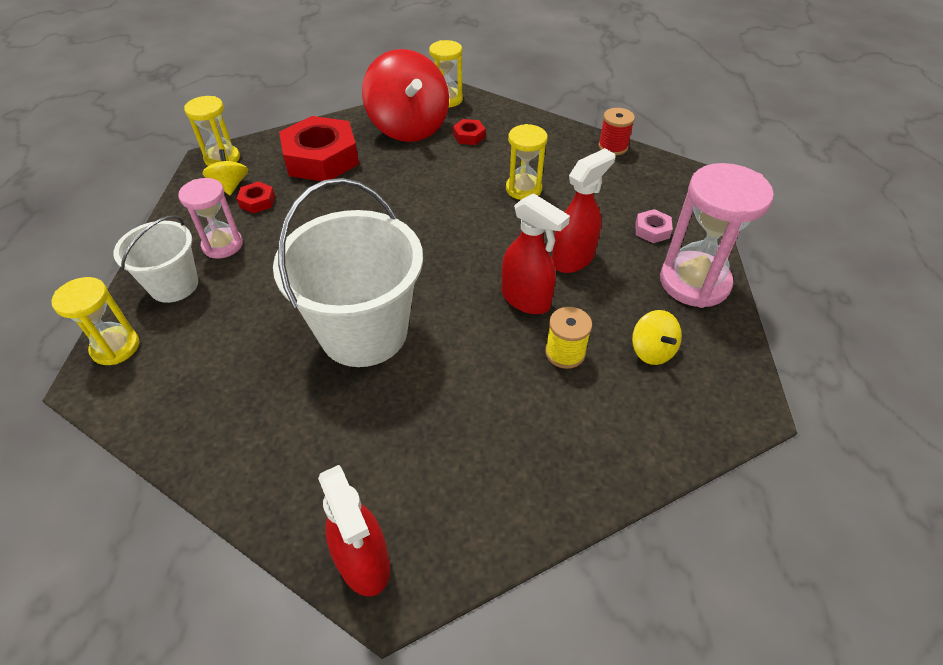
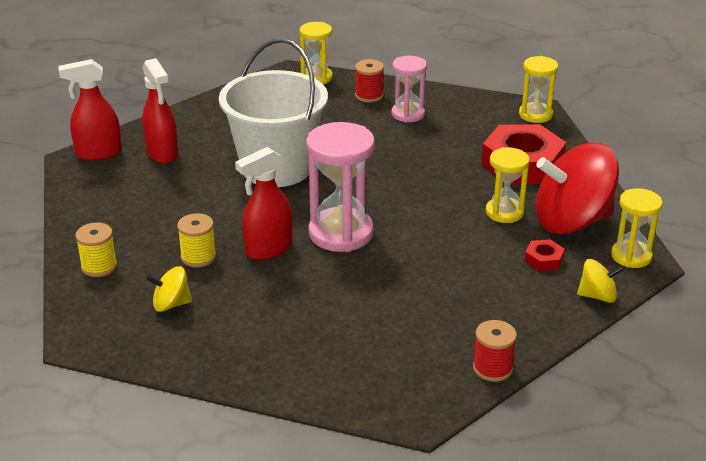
camera: 105 degrees right, 15 degrees down
white bucket [113,215,198,303] -> red spool [355,59,384,102]
yellow spinning top [202,149,248,195] -> yellow spinning top moved to [577,259,624,303]
red nut [237,181,275,213] -> none
yellow hourglass [506,124,548,200] -> yellow hourglass moved to [486,147,530,223]
red spray bottle [552,148,615,273] -> red spray bottle moved to [142,58,178,164]
pink nut [635,209,673,243] -> none
pink hourglass [660,163,774,308] -> pink hourglass moved to [306,122,375,252]
none -> yellow spool [75,222,117,277]

